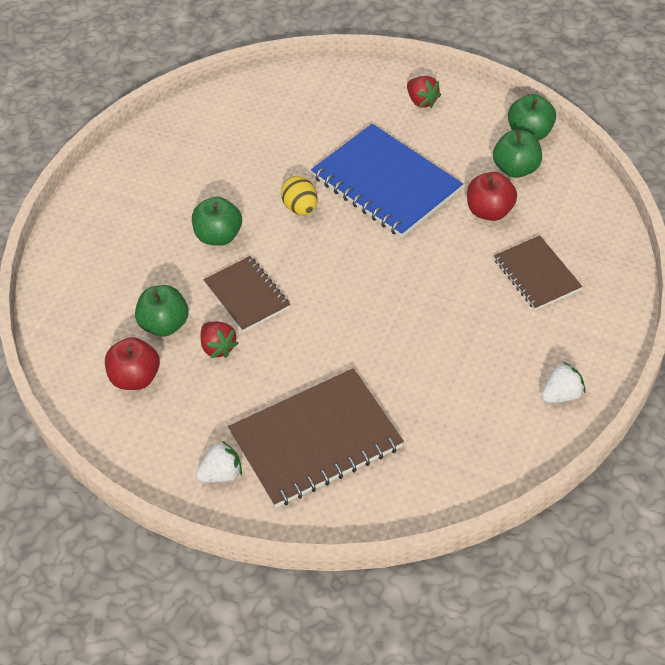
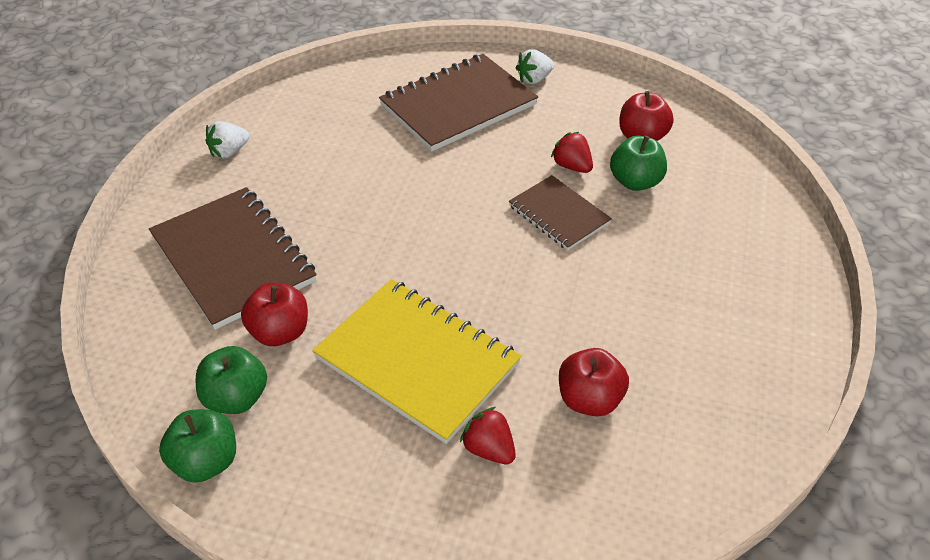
camera: 170 degrees right, 5 degrees down
green apple [192,196,242,246] -> none
yellow egg [281,176,318,215] -> none
blue notebook [311,124,463,238] -> yellow notebook [312,279,522,444]
red strawberry [407,76,441,108] -> red strawberry moved to [460,407,516,464]
brown notebook [494,235,582,310] -> brown notebook [149,187,317,330], size x1.72
none -> red apple [559,348,629,417]

